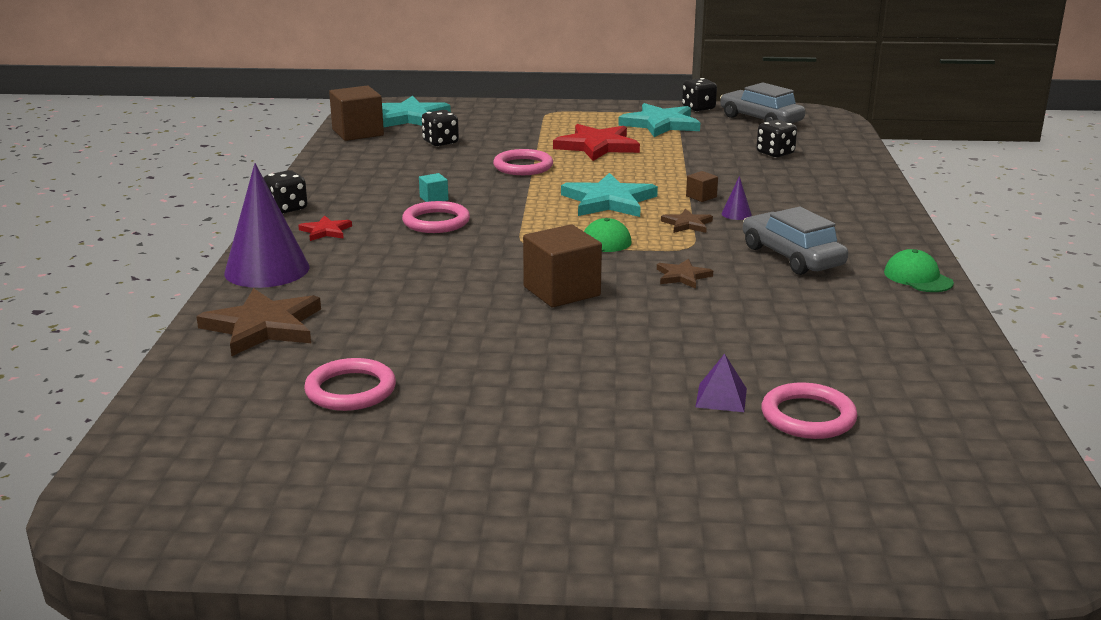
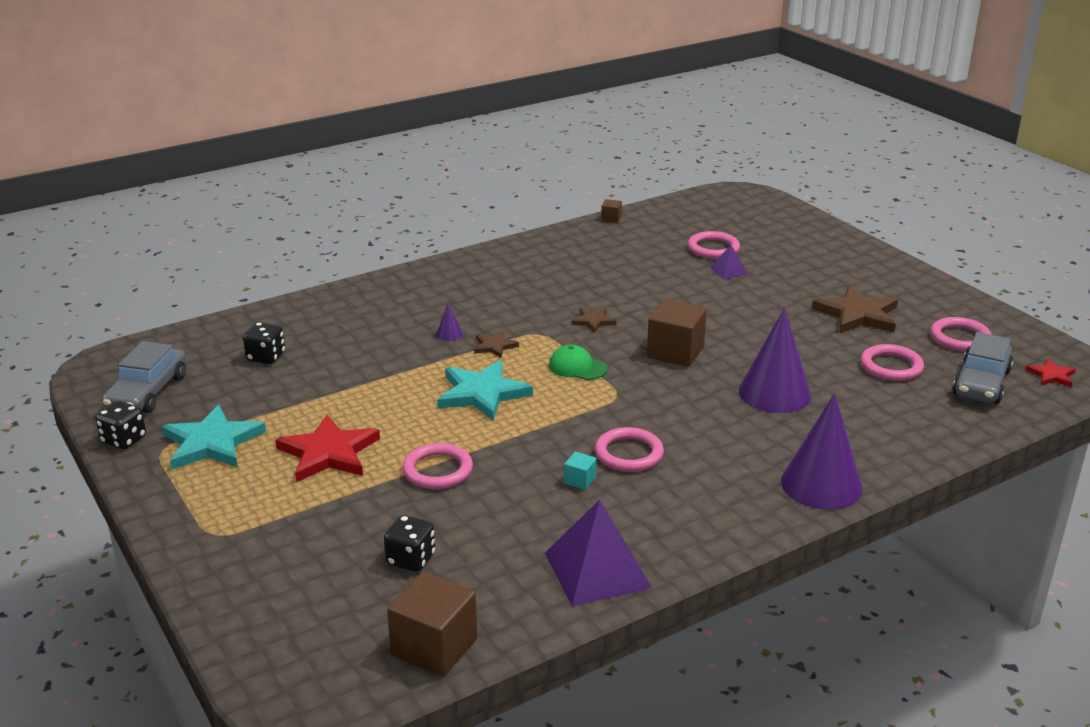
camera: 125 degrees left, 5 degrees up
brown star [196,288,321,356] -> brown star moved to [812,285,898,333]
black dice [264,170,307,214] -> none
red star [298,215,352,241] -> red star moved to [1025,359,1076,388]
turquoise star [382,96,451,127] -> none
brown cube [686,171,718,202] -> brown cube moved to [601,199,622,223]
grey car [743,207,848,275] -> grey car moved to [953,332,1013,404]
green cap [884,249,954,292] -> none
none -> purple pyramid [545,500,652,606]
none -> purple cone [738,308,811,413]
none -> pink ring [930,317,992,351]

